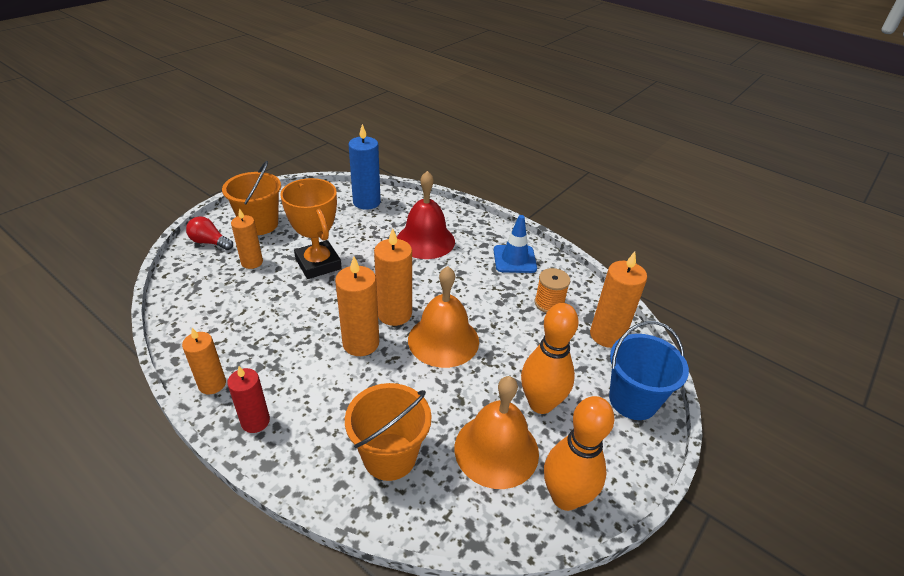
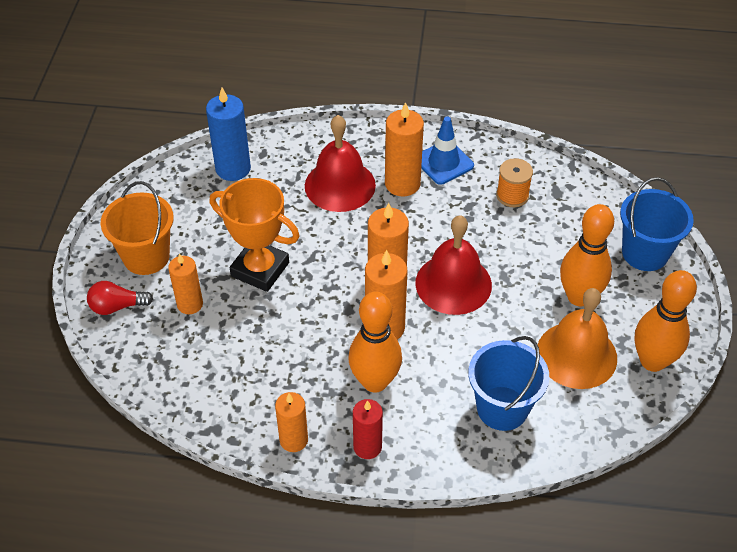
camera: 30 degrees left, 10 degrees up
orange bucket [345,383,432,481] -> blue bucket [468,336,549,431]
orange bell [408,266,479,368] -> red bell [415,215,492,315]
orange candle [590,251,647,348] -> orange candle moved to [385,102,424,196]
none -> orange bowling pin [348,291,402,393]

